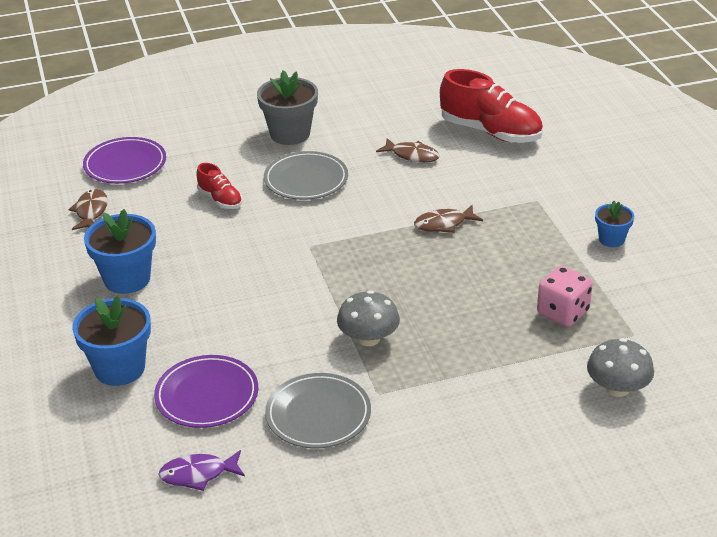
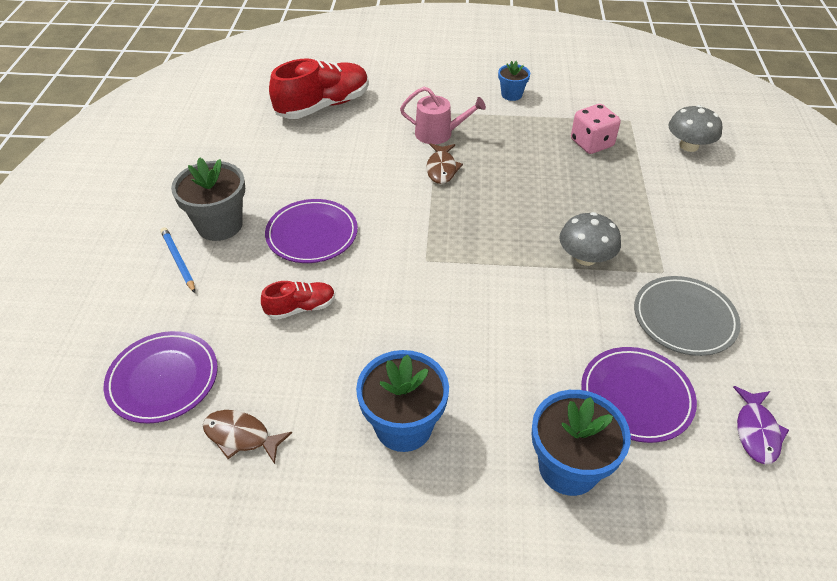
camera: 70 degrees left, 10 degrees up
grey plate [264,151,348,200] -> purple plate [265,199,358,263]
brown fish [376,138,440,163] -> none
none -> blue pencil [160,227,195,293]
none -> pink watering can [400,87,486,144]

